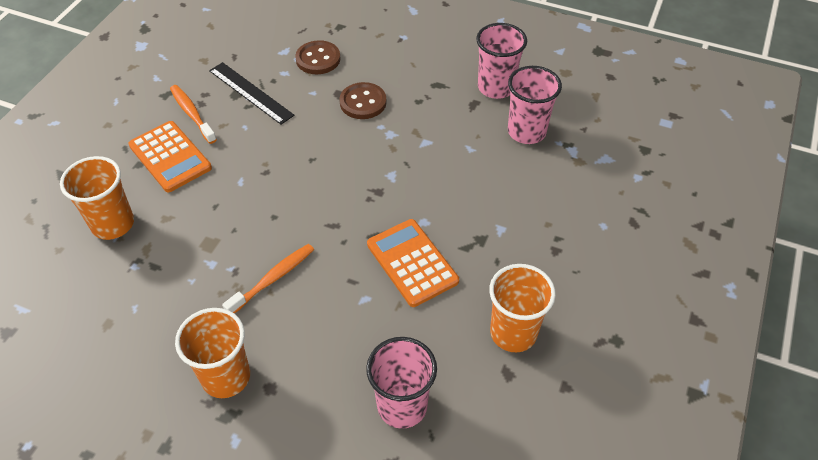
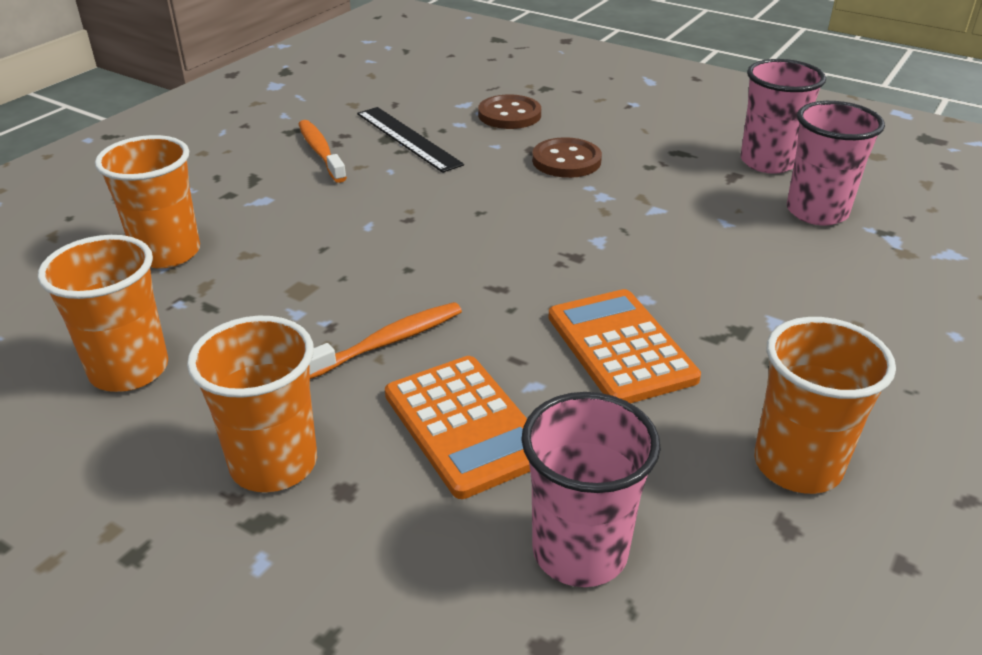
camera: 10 degrees right, 15 degrees down
orange calculator [128,121,212,192] -> orange calculator moved to [385,356,530,499]
none -> orange cup [38,235,168,392]

